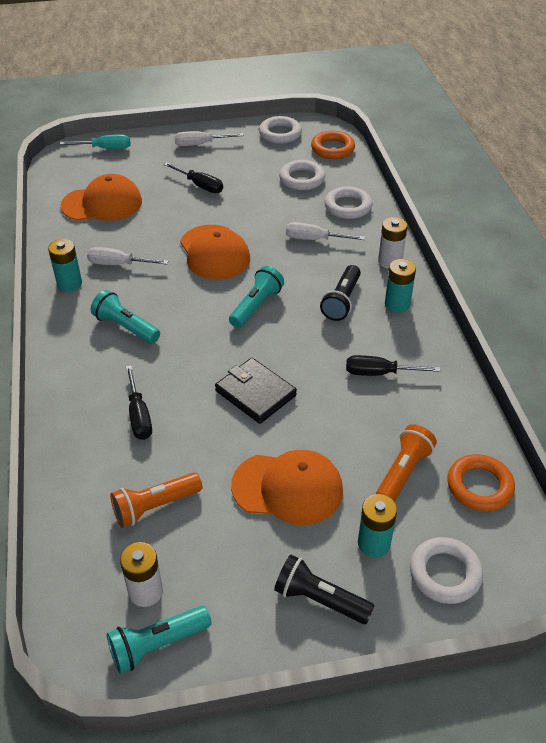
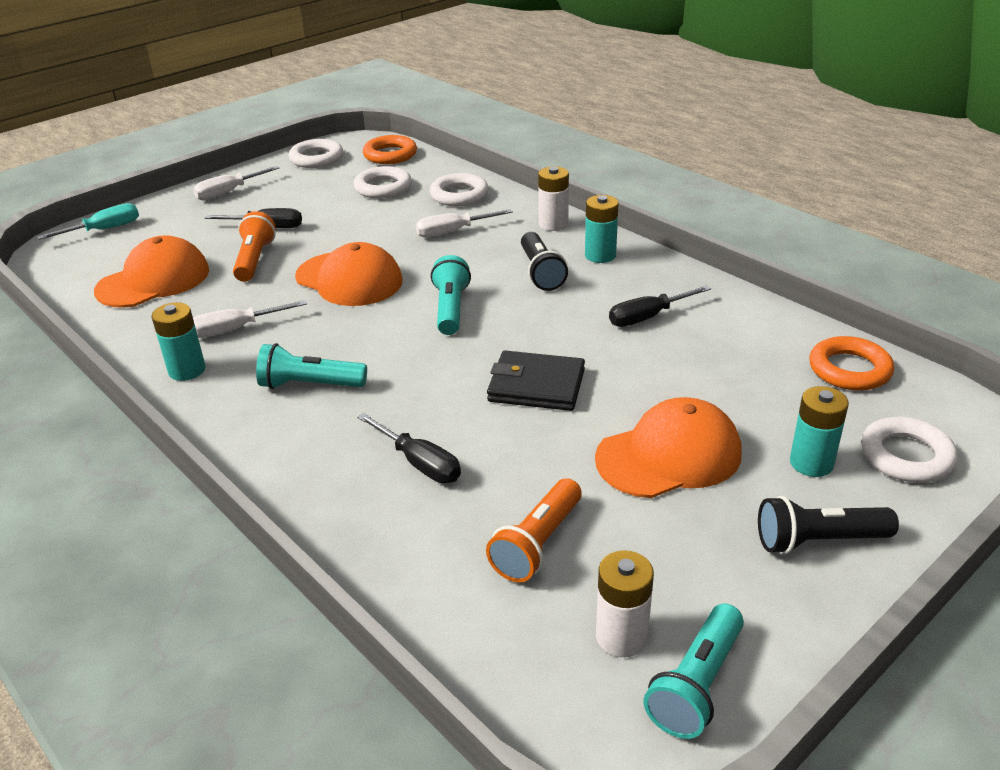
camera: 30 degrees left, 10 degrees down
orange flashlight [376,424,437,502] -> orange flashlight moved to [233,211,276,282]

